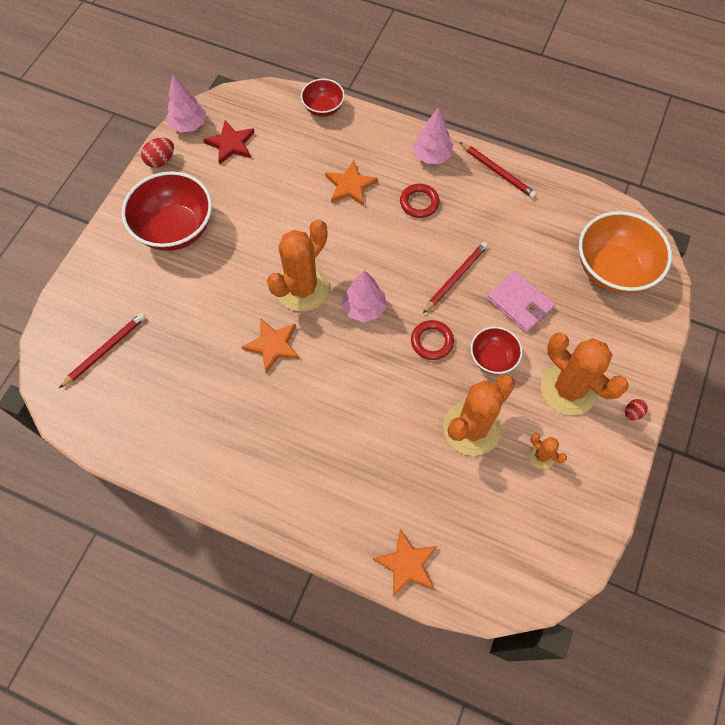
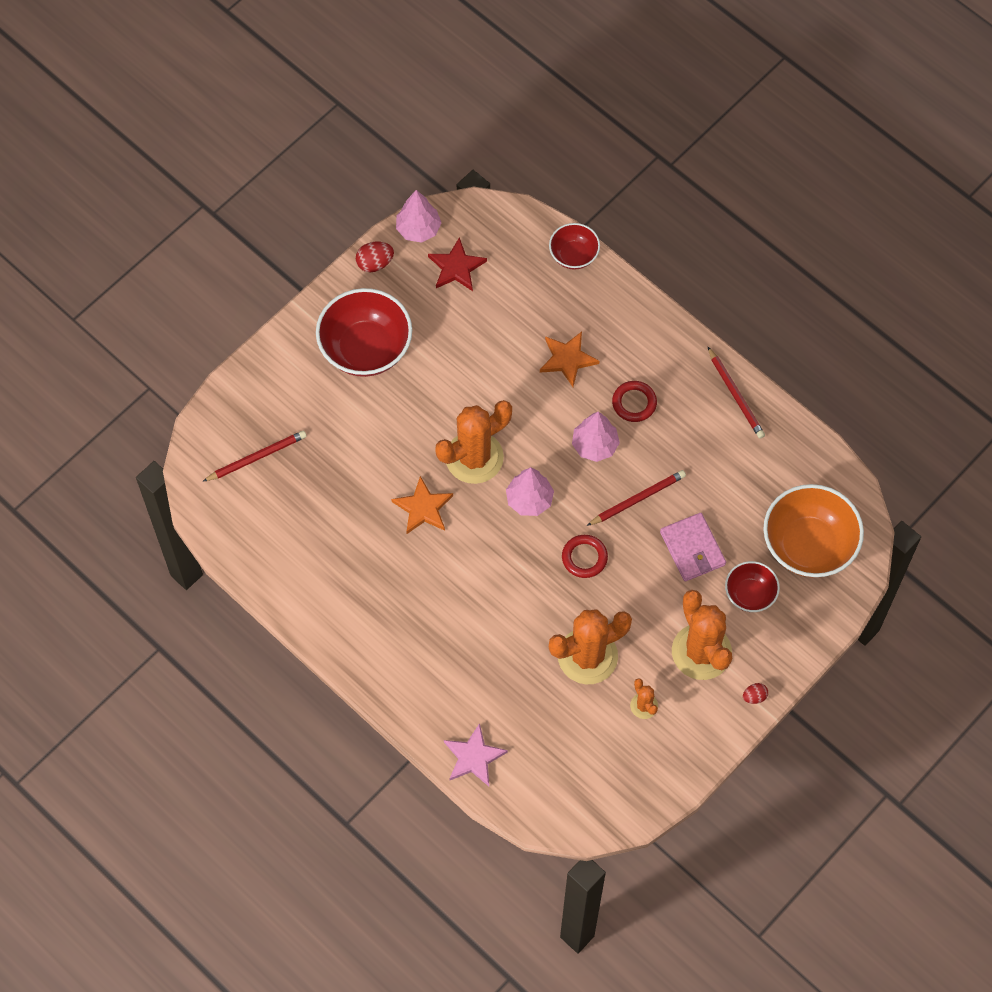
camera: 20 degrees right, 0 degrees up
orange star [373,528,437,596] -> pink star [444,723,508,786]
pink tree [412,107,453,164] -> pink tree moved to [572,412,620,462]
red bowl [471,326,522,374] -> red bowl moved to [725,561,780,612]

